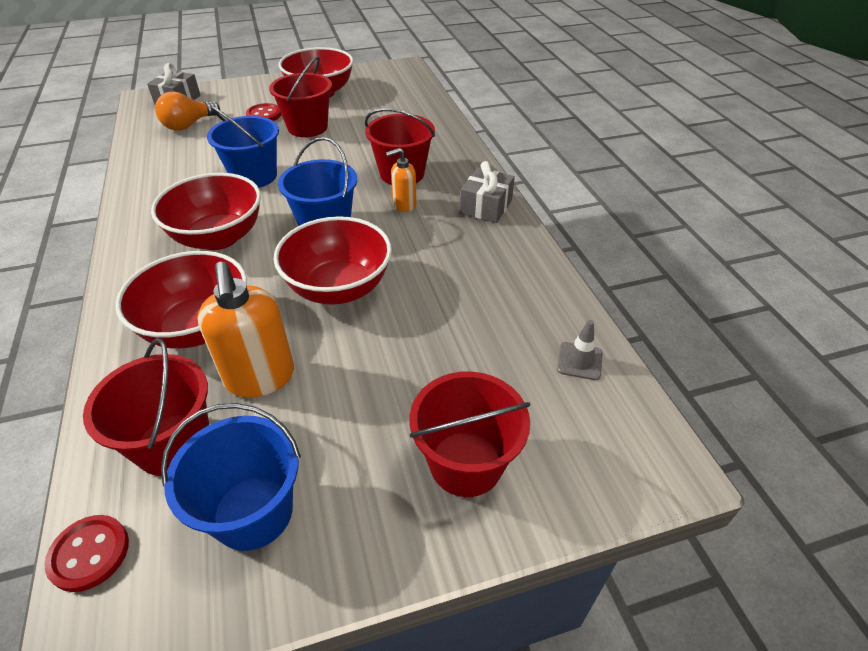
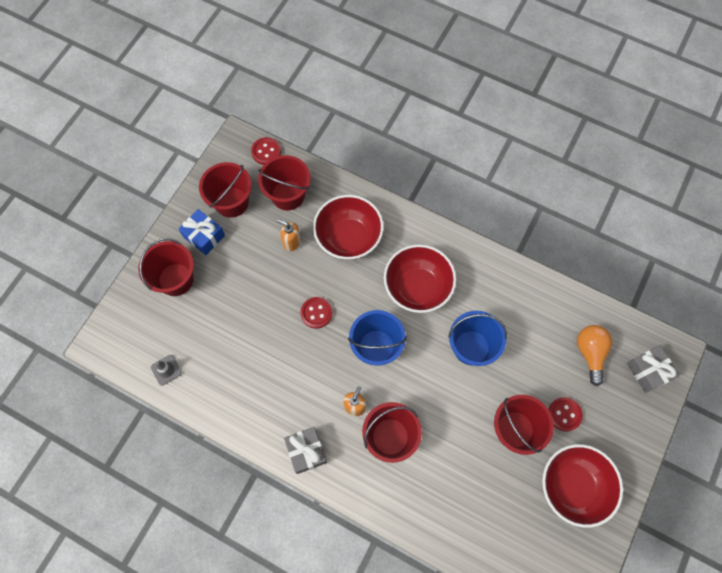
camera: 135 degrees right, 25 degrees up
blue bucket [161,403,301,551] -> red bucket [199,162,252,218]
orange soap dispenser [197,262,294,398] -> orange soap dispenser [277,219,301,251], size x0.56
red bowl [274,216,392,305] -> red button [300,297,333,329]
none -> blue gift [178,209,225,255]

